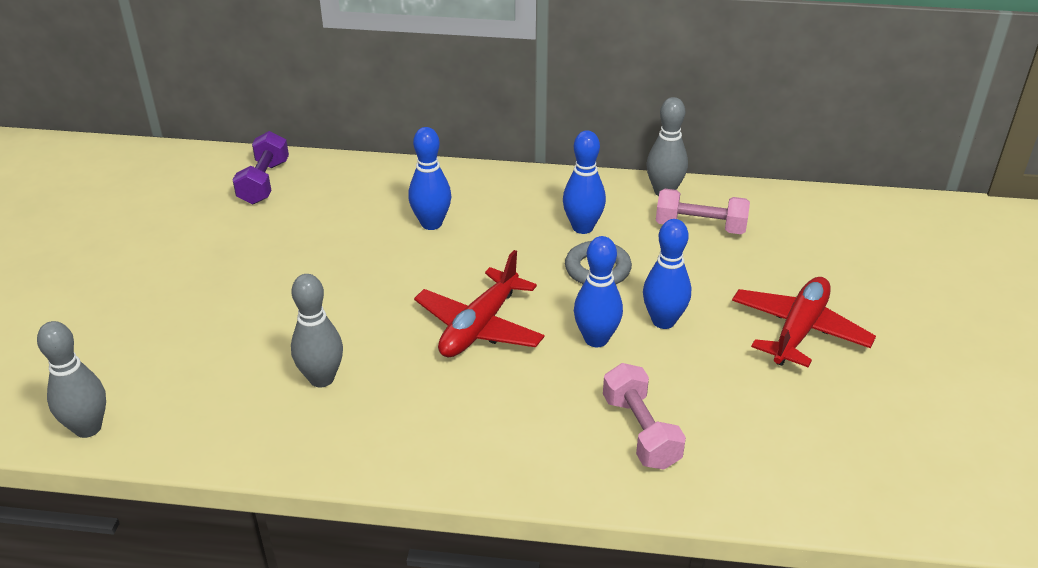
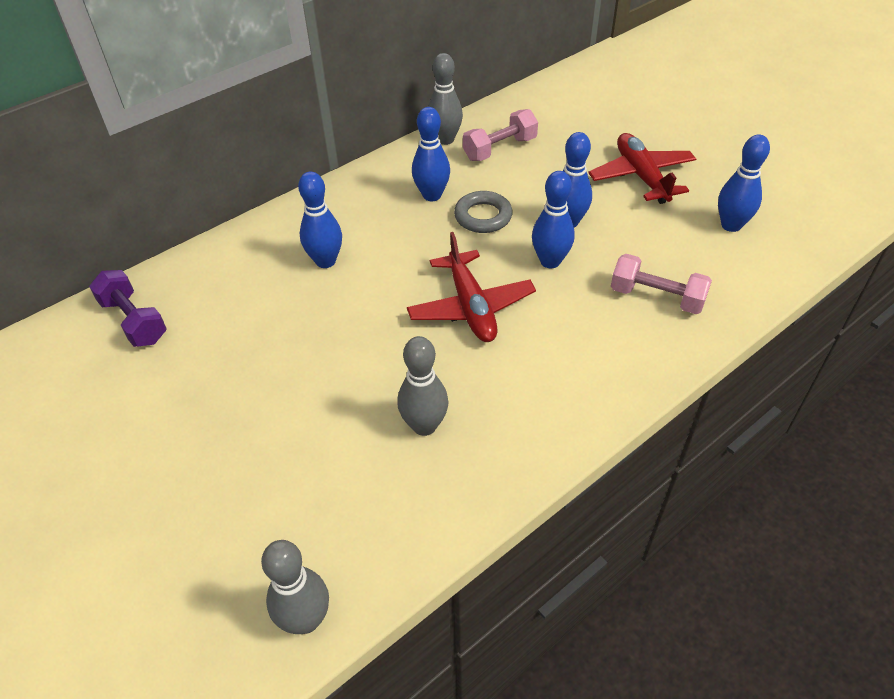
camera: 45 degrees left, 10 degrees up
none -> blue bowling pin [718,135,770,232]

